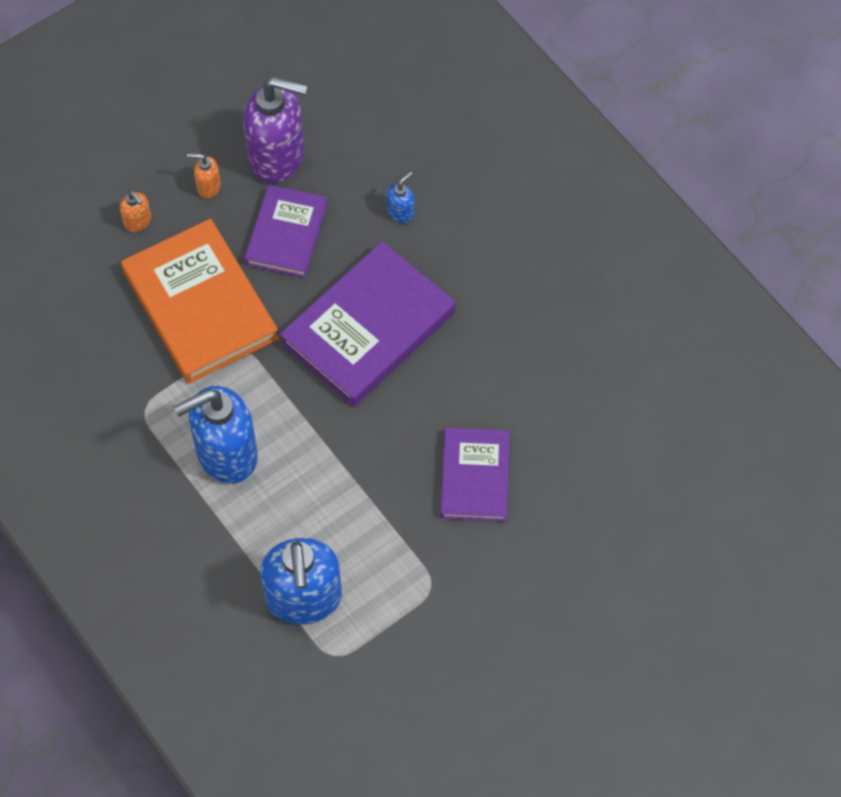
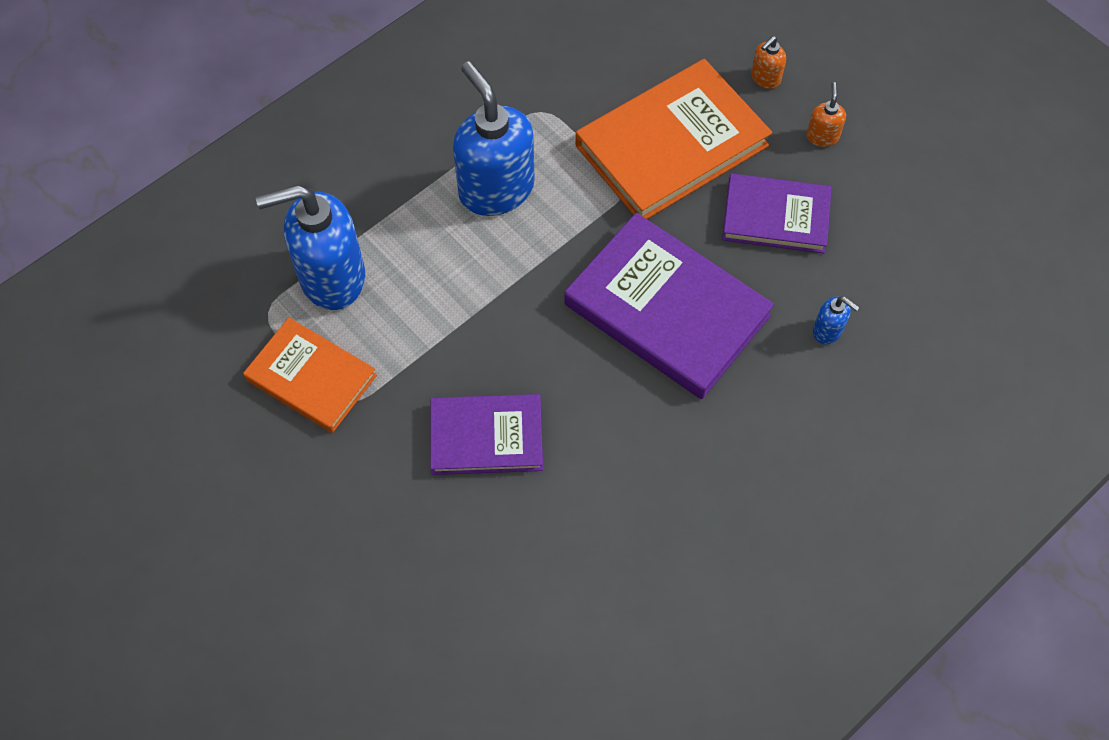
camera: 85 degrees right, 0 degrees up
purple soap dispenser [243,77,308,183] -> none
none -> orange book [243,318,377,433]

